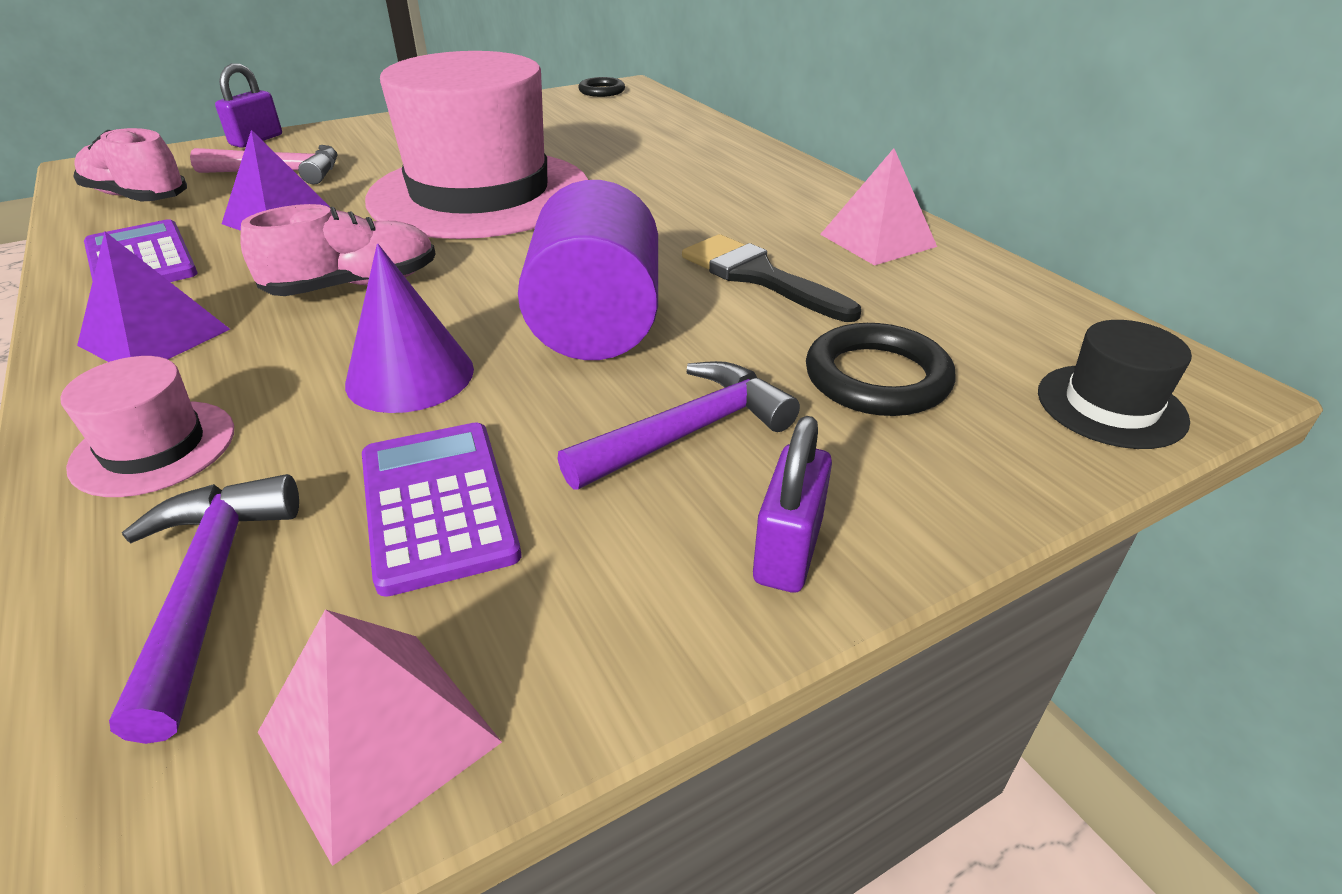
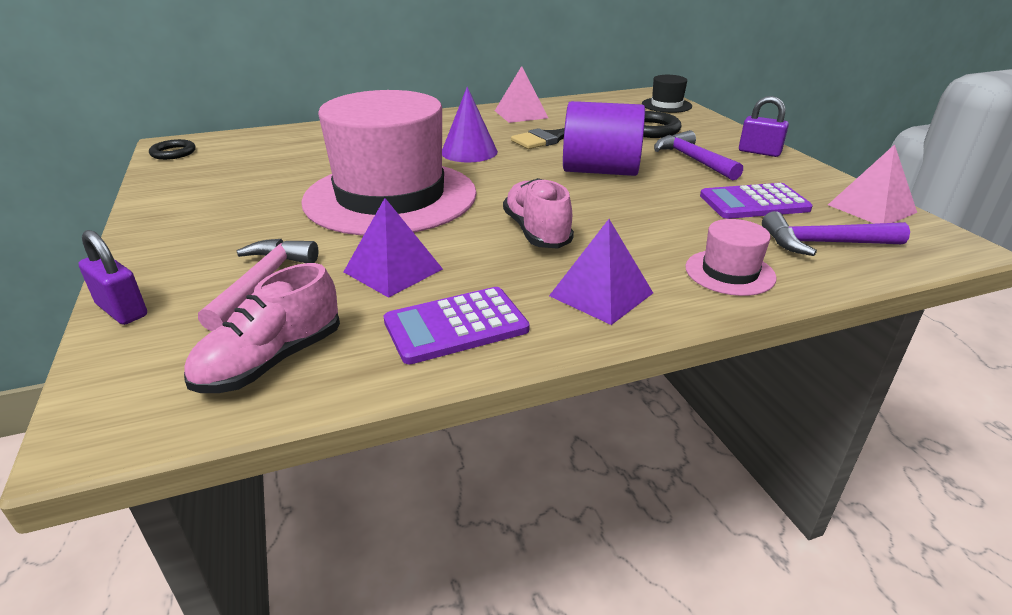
camera: 80 degrees left, 5 degrees down
purple cone [345,244,474,413] -> purple cone moved to [442,87,498,163]

